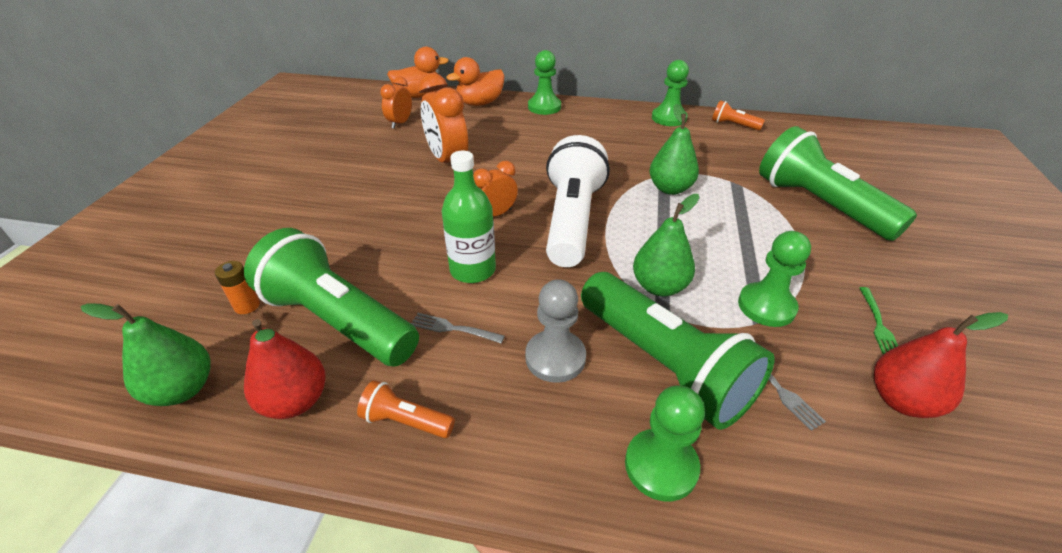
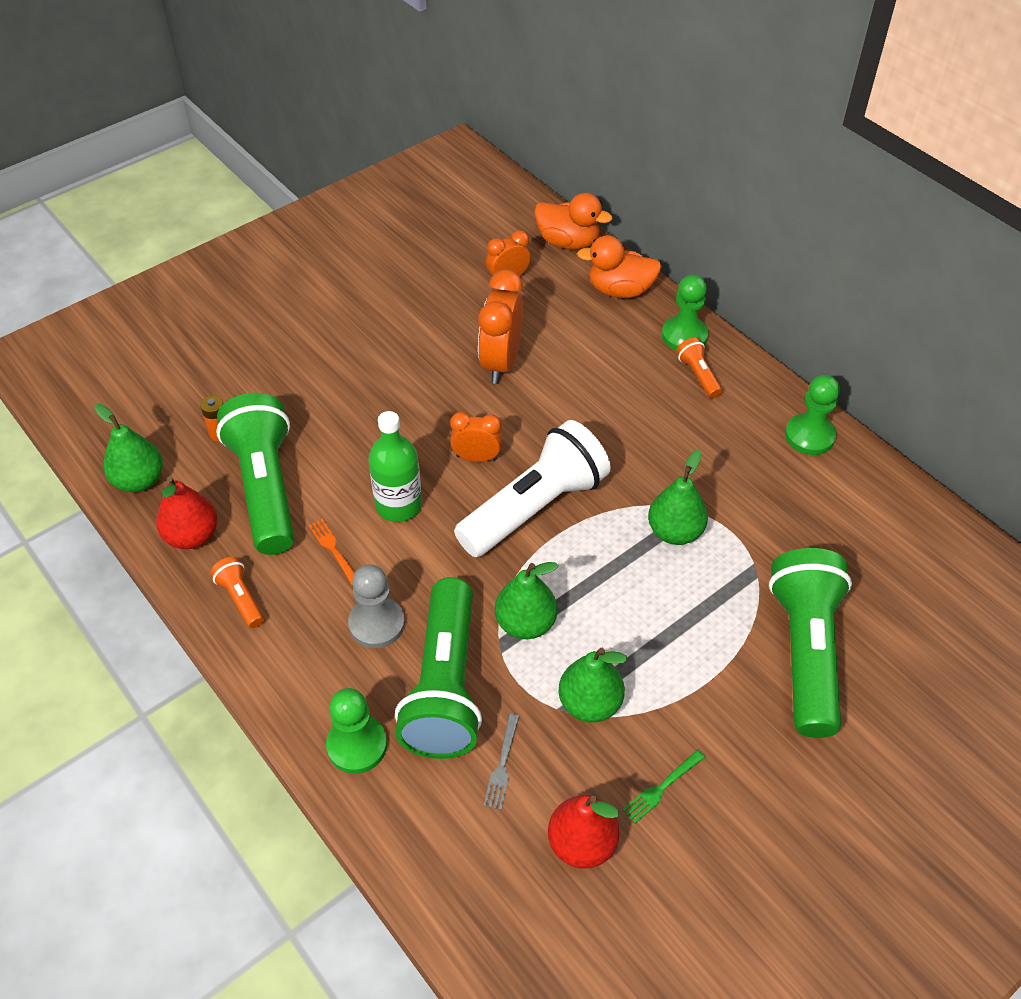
camera: 40 degrees right, 10 degrees up
grey fork [411,313,505,343] -> orange fork [308,519,355,586]
orange flashlight [712,100,765,130] -> orange flashlight moved to [676,338,722,398]
green pawn [738,231,811,327] -> green pear [558,648,628,723]

